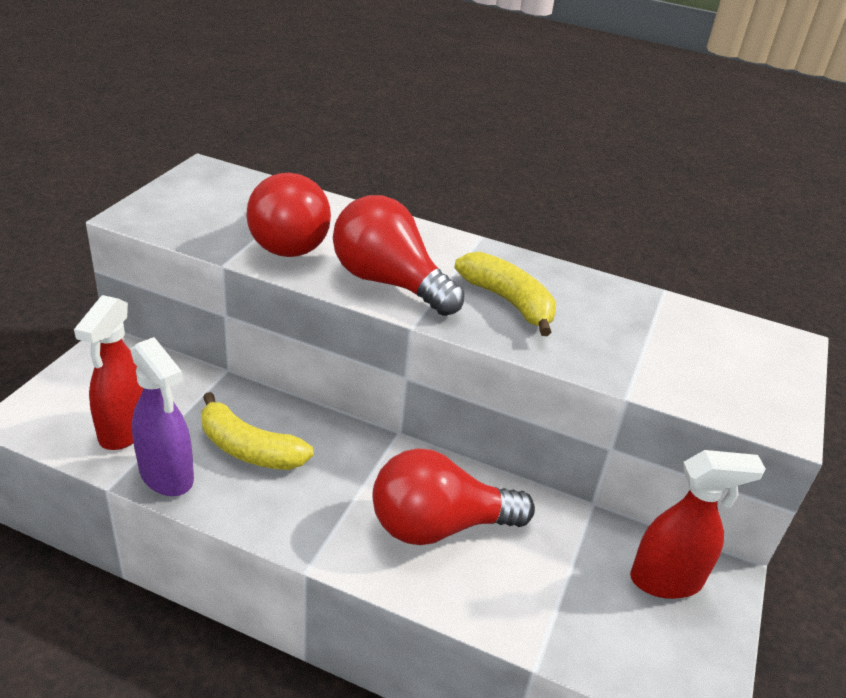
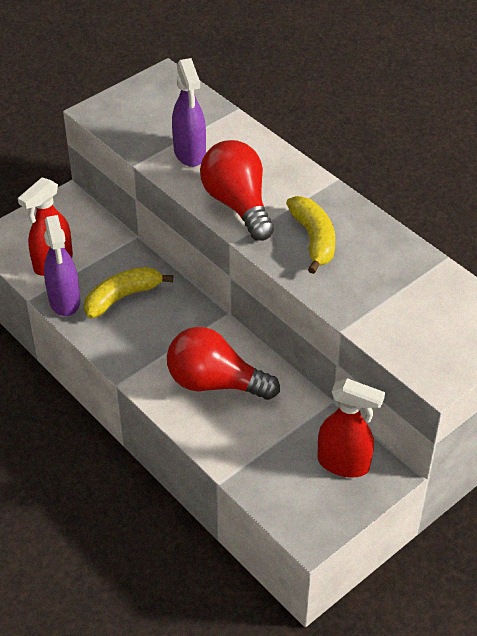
camera: 30 degrees right, 10 degrees up
yellow banana [201,392,314,470] -> yellow banana turned 90 degrees clockwise [84,267,173,318]
red light bulb [246,173,331,257] -> purple spray bottle [172,58,206,167]

